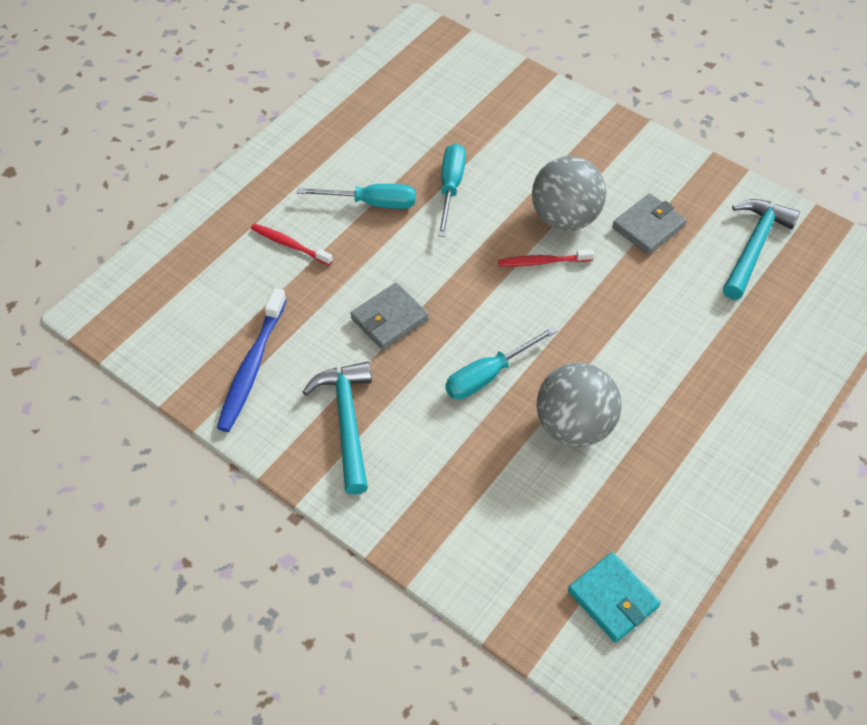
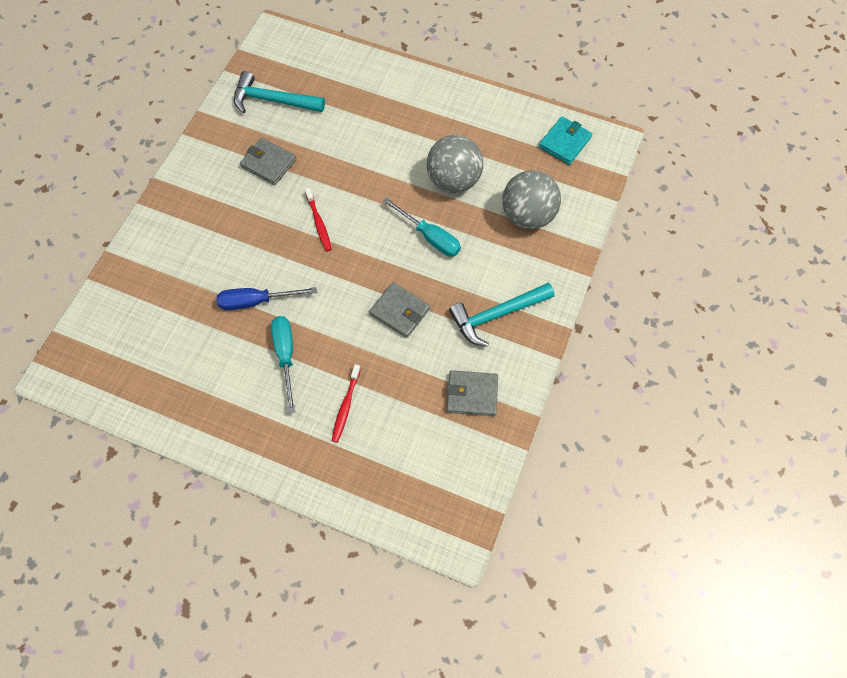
camera: 105 degrees left, 10 degrees up
blue toothbrush [217,288,287,432] -> grey wallet [446,370,498,416]
turquoise screwdriver [438,143,466,237] -> blue screwdriver [216,287,317,310]
grey ball [532,156,606,231] -> grey ball moved to [502,170,561,229]

